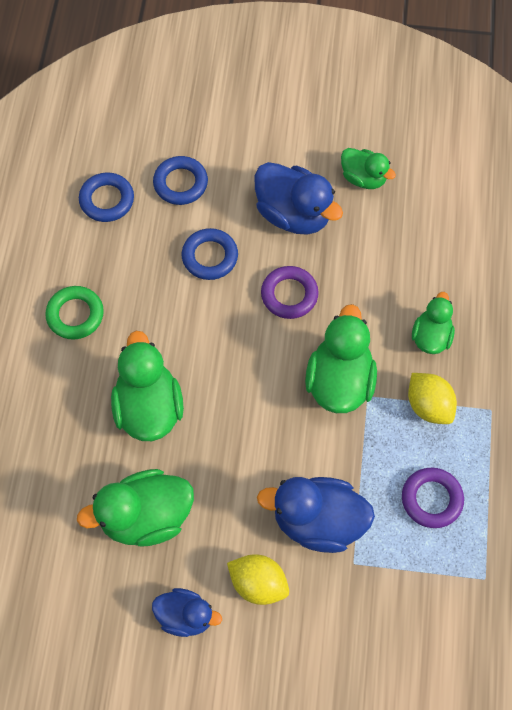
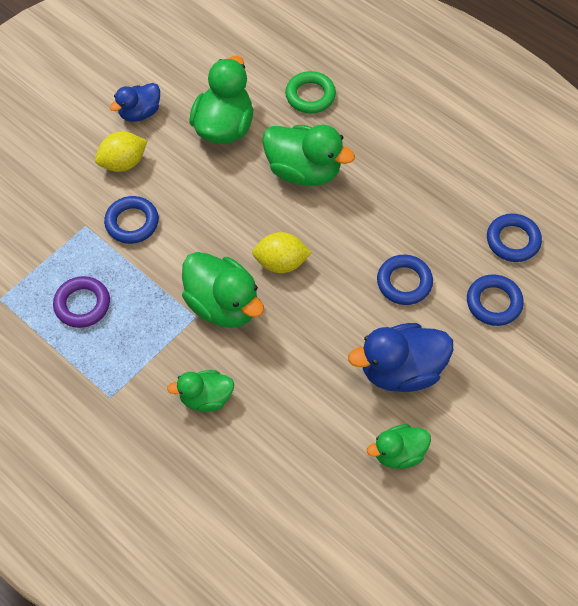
camera: 125 degrees right, 5 degrees down
green ring [45,286,104,340] -> green ring moved to [285,71,336,113]
blue duck [257,477,375,553] -> blue ring [104,196,159,244]
purple ring [261,266,319,319] -> none
yellow lemon [408,373,457,424] -> yellow lemon moved to [252,232,312,273]
green duck [412,292,455,354] -> green duck turned 120 degrees clockwise [167,370,234,412]

